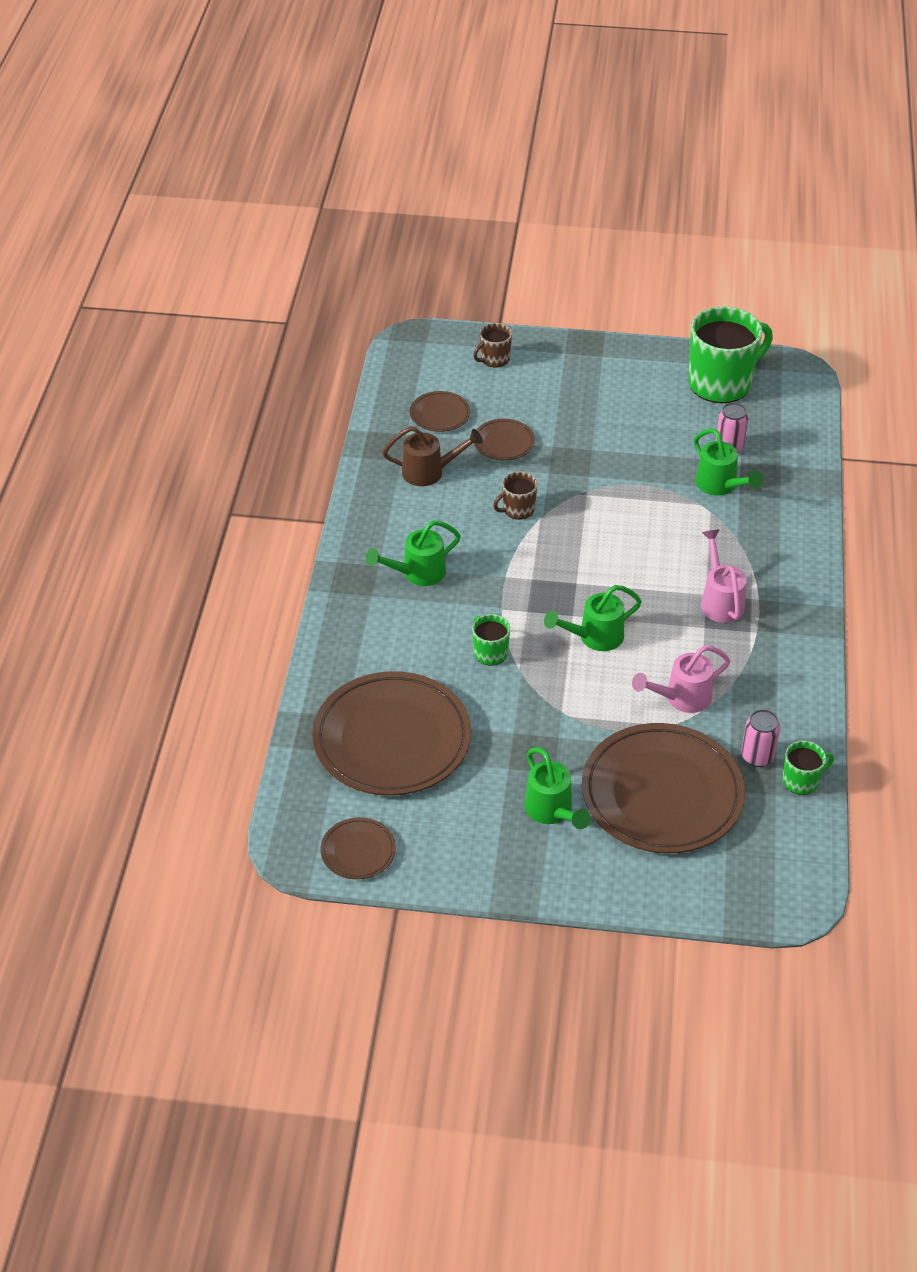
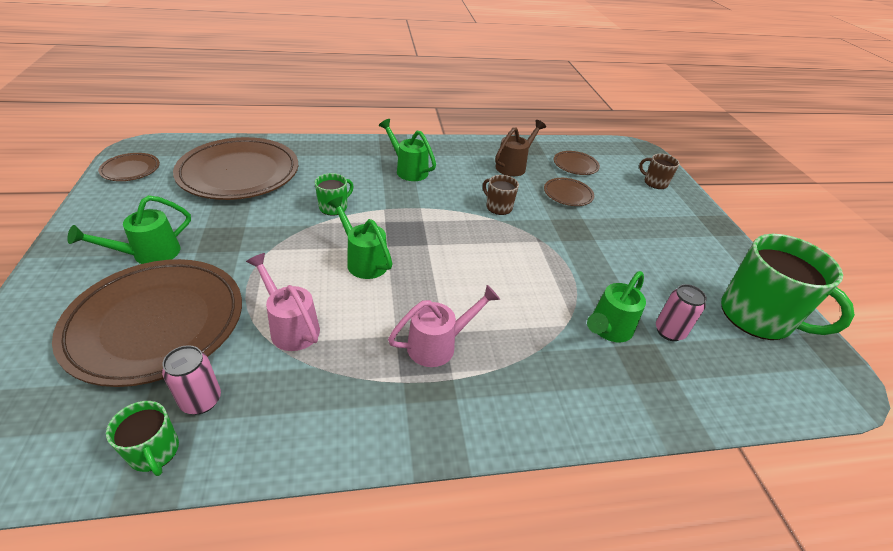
camera: 70 degrees right, 5 degrees down
brown watering can [382,426,483,486] -> brown watering can turned 120 degrees counterclockwise [495,120,546,176]

